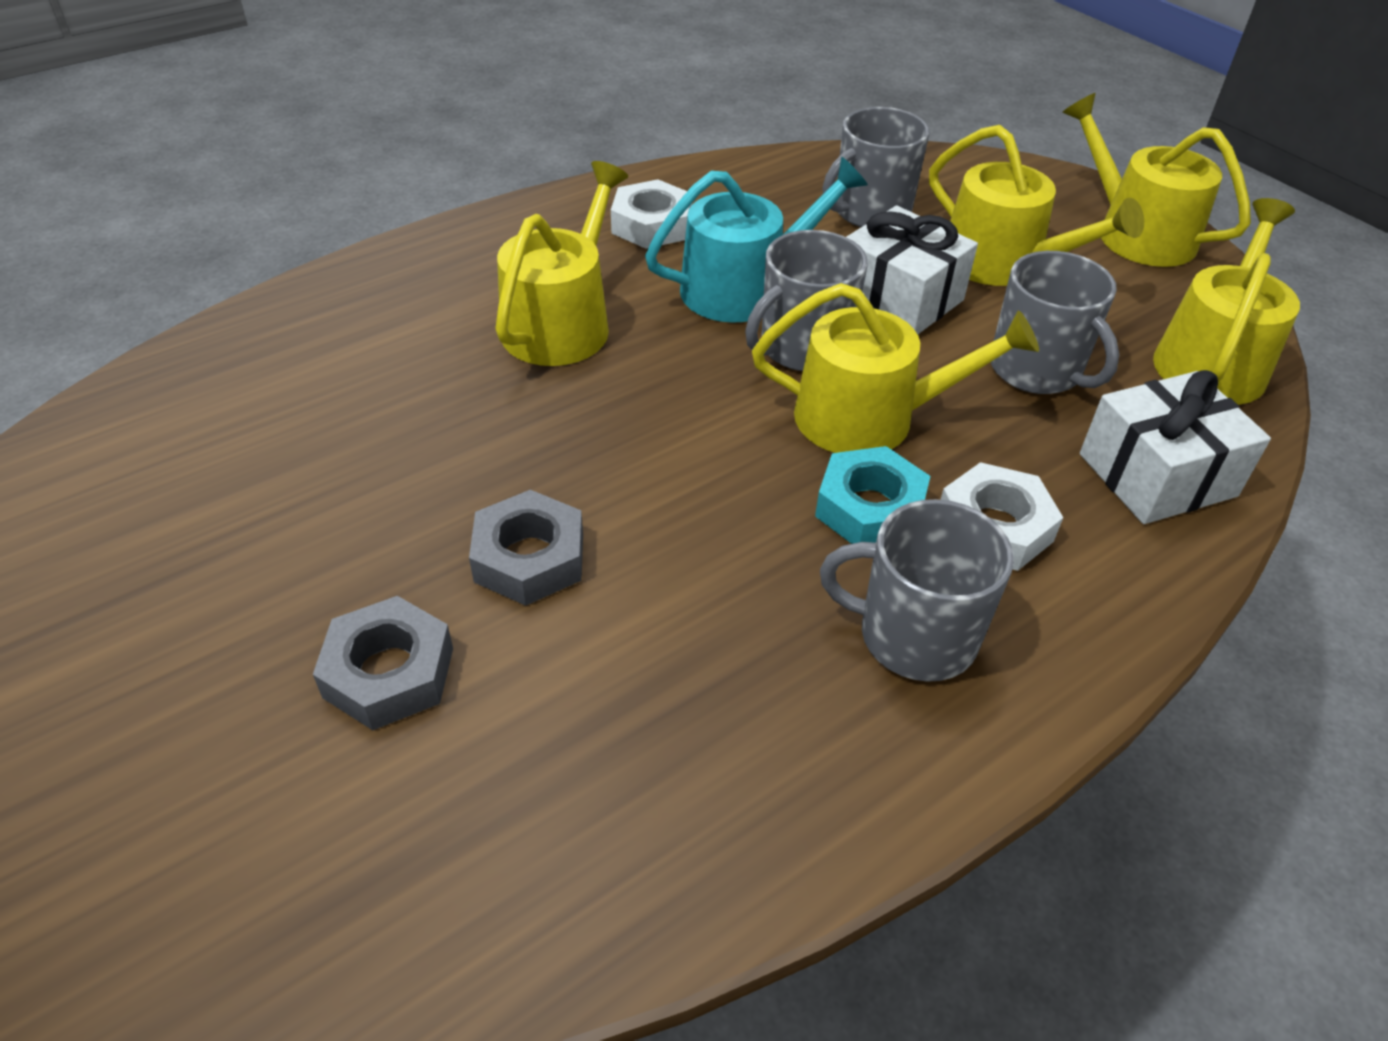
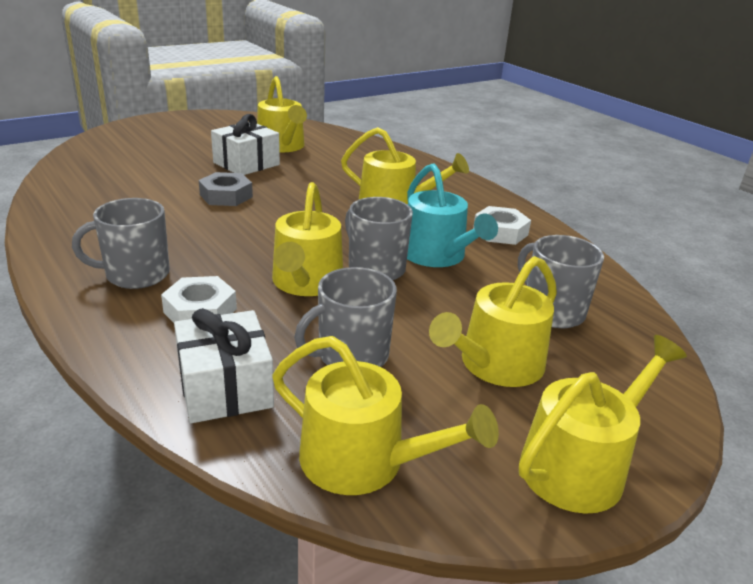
camera: 90 degrees right, 15 degrees down
grey nut [313,596,453,730] -> none
turquoise nut [815,446,930,544] -> none
grey mug [820,499,1014,682] -> grey mug turned 120 degrees counterclockwise [72,198,170,289]
white gift [847,205,978,334] -> white gift moved to [211,114,280,175]
none -> yellow watering can [257,76,307,153]

